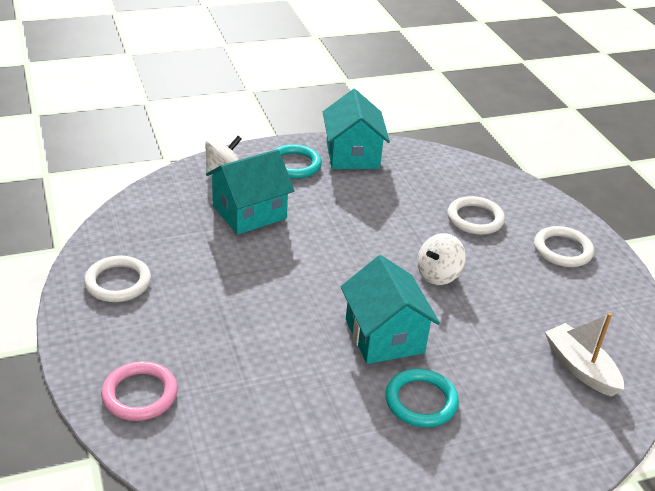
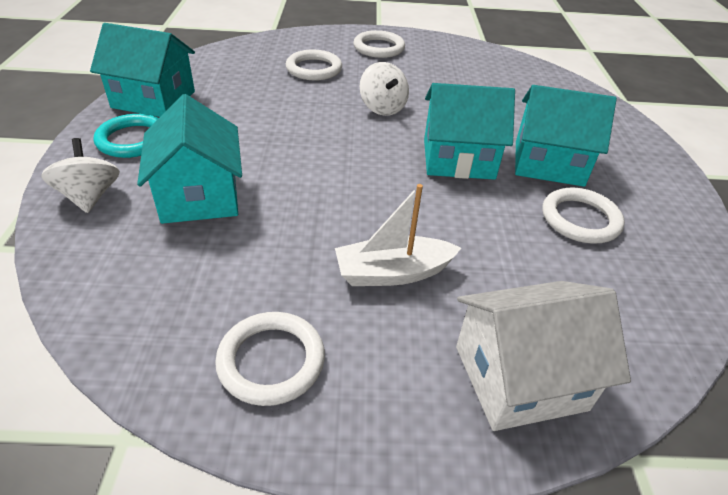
camera: 70 degrees left, 5 degrees up
pink ring [101,361,178,421] -> white house [456,281,631,431]
turquoise ring [385,369,459,427] -> turquoise house [515,85,617,187]
white boat [545,313,624,397] -> white boat moved to [335,184,461,286]
none -> white ring [542,188,625,244]

